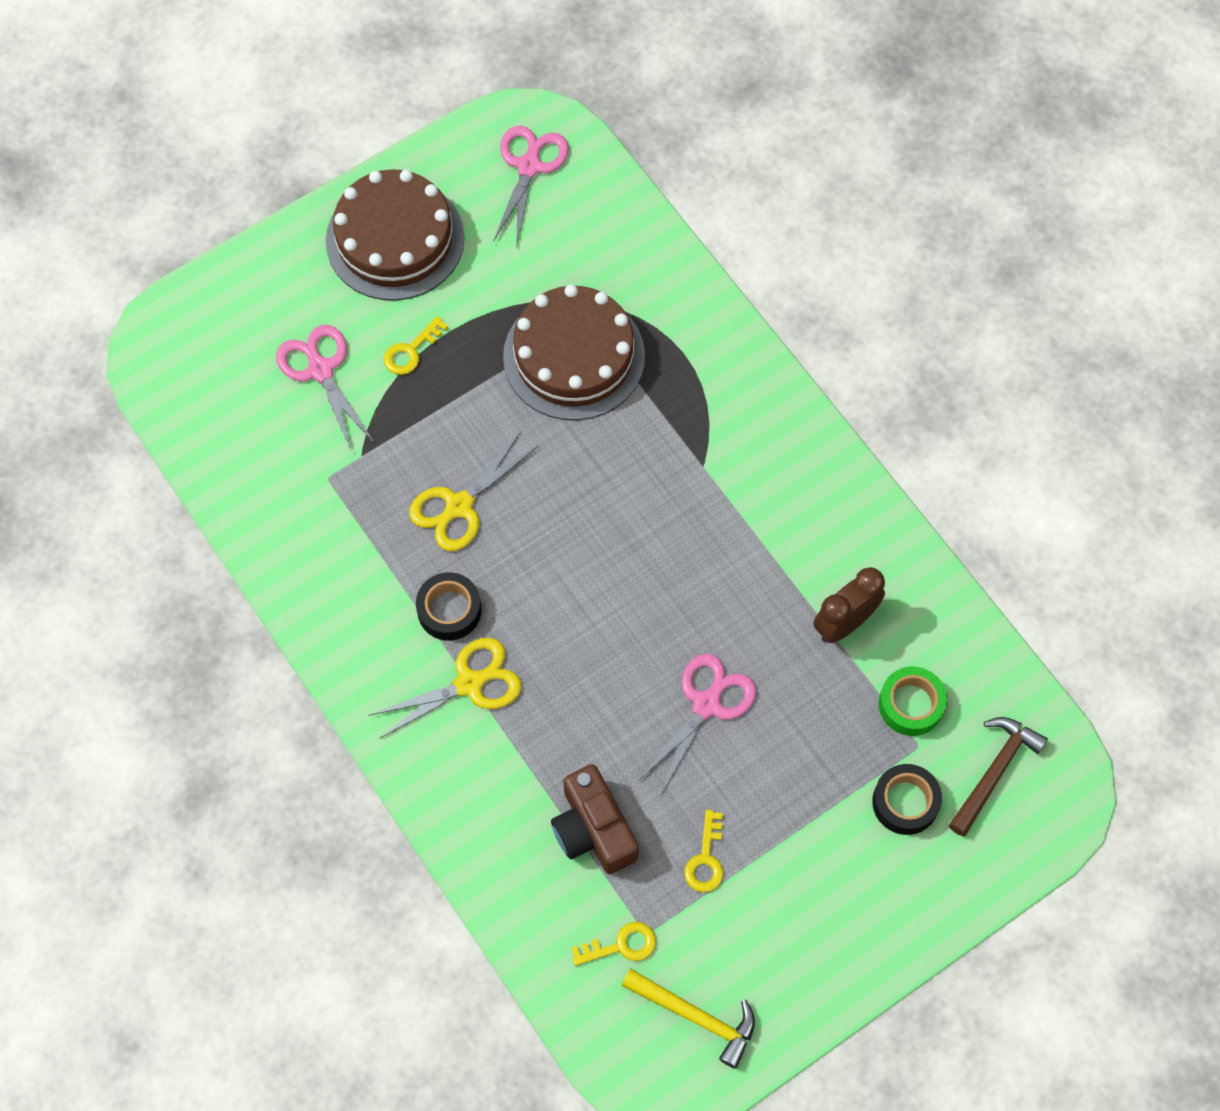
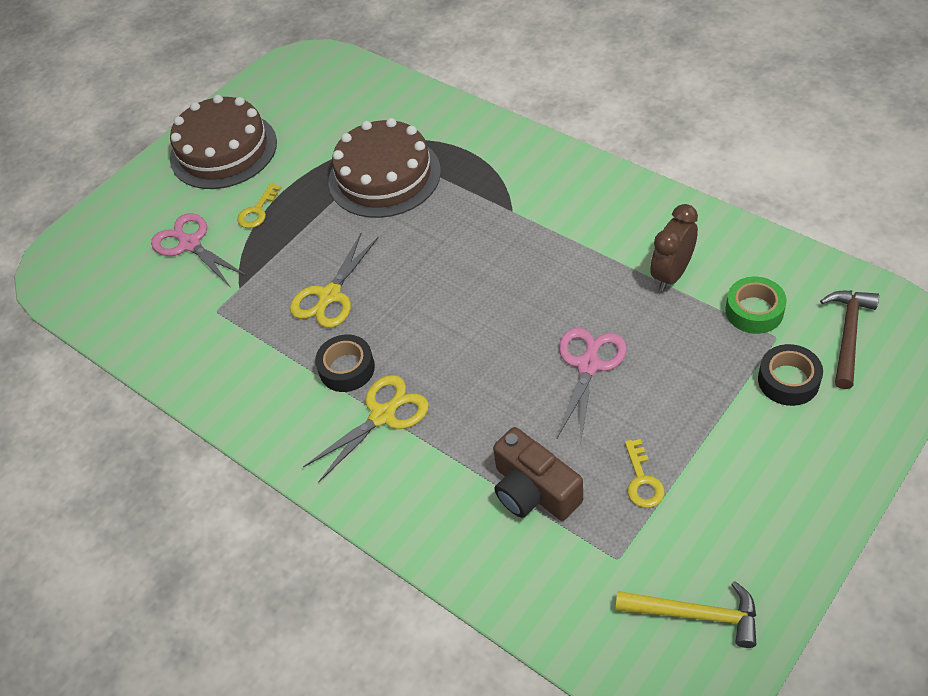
camera: 10 degrees left, 15 degrees down
pink scissors [493,125,569,248] -> none
yellow key [571,922,656,966] -> none

